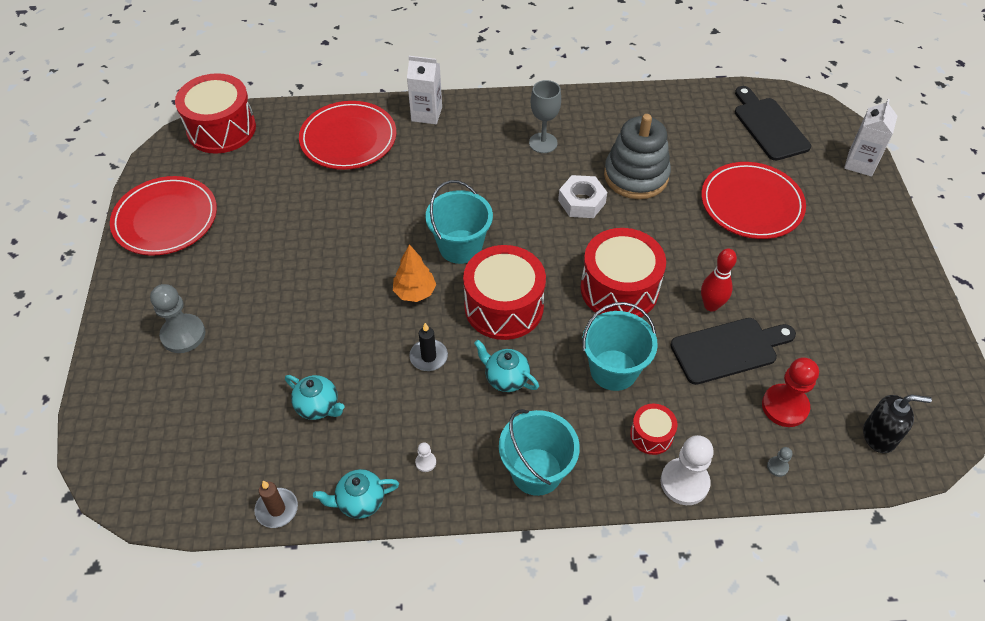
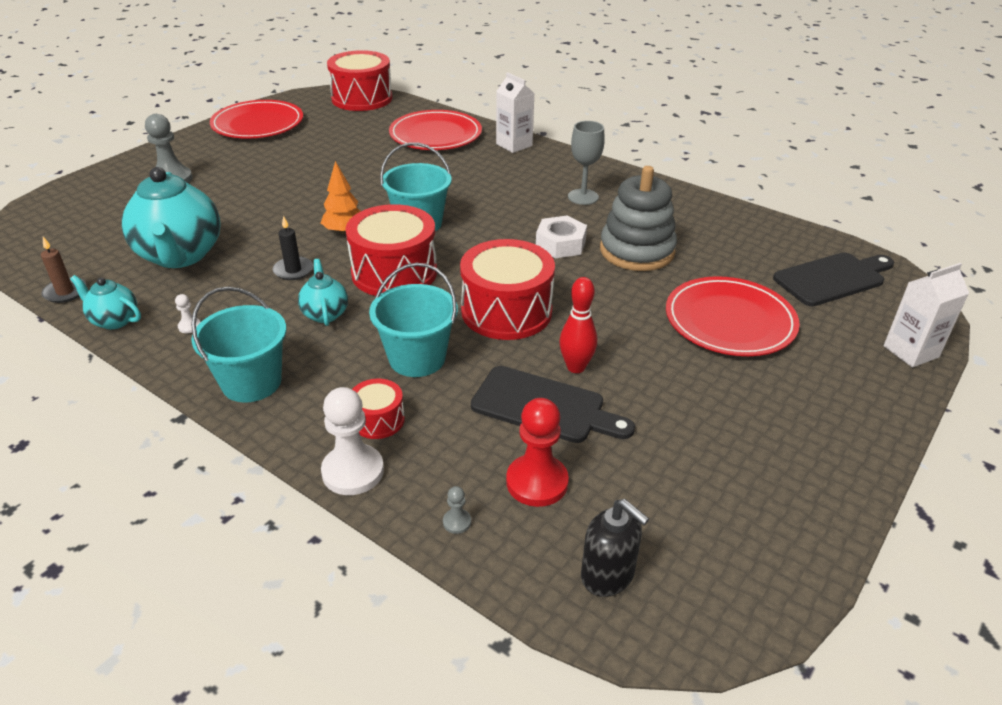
camera: 40 degrees right, 15 degrees down
turquoise teapot [285,375,345,420] -> turquoise teapot [121,167,221,268], size x2.04
black cutting board [735,86,811,161] -> black cutting board turned 45 degrees clockwise [773,252,894,306]

